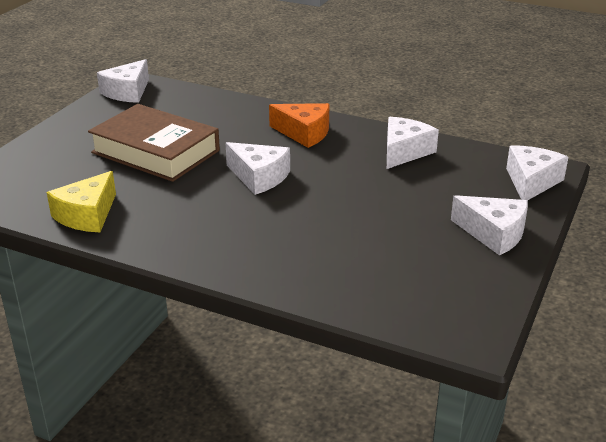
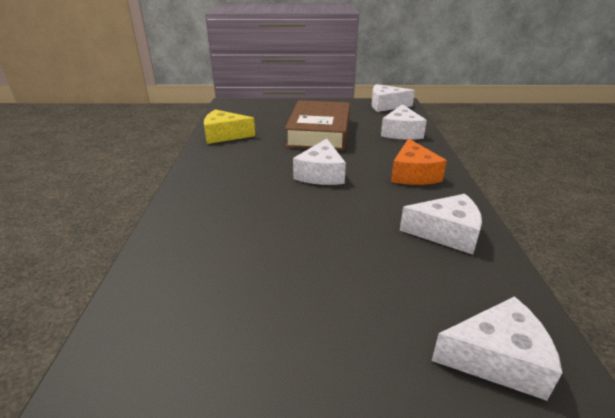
camera: 65 degrees right, 0 degrees up
white cheese [451,195,528,256] -> white cheese moved to [381,104,427,140]

